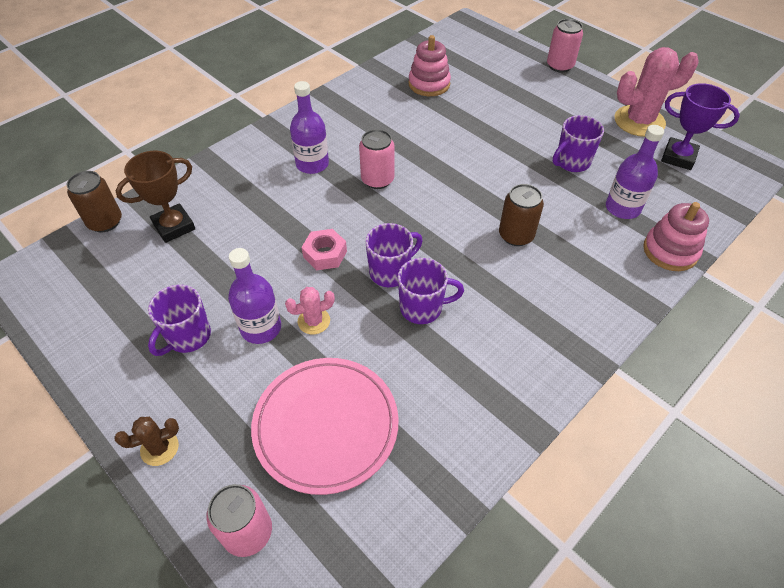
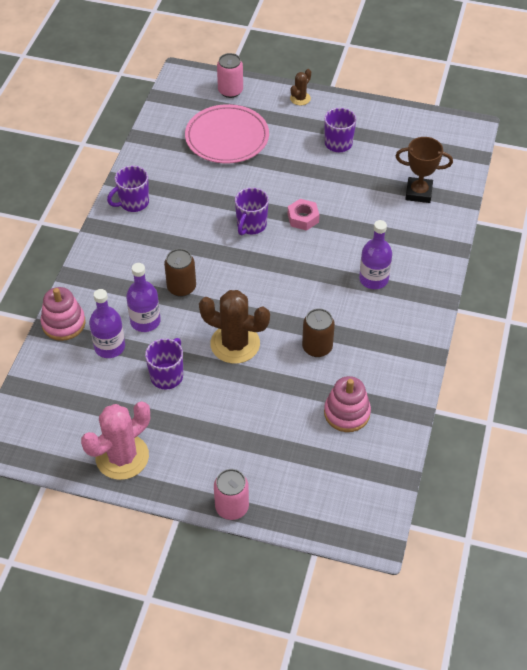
camera: 150 degrees right, 0 degrees up
brown can [67,171,122,232] -> brown can moved to [302,308,335,357]
brown trophy [116,151,195,243] -> brown trophy turned 75 degrees clockwise [395,137,453,203]
purple bottle [228,248,281,344] -> purple bottle moved to [126,263,161,332]
pink cactus [285,287,335,334] -> none
pink can [359,129,395,189] -> none
purple mug [398,258,464,324] -> purple mug moved to [107,166,149,212]
purple trophy [661,83,740,170] -> none
none -> brown cactus [199,290,270,364]

